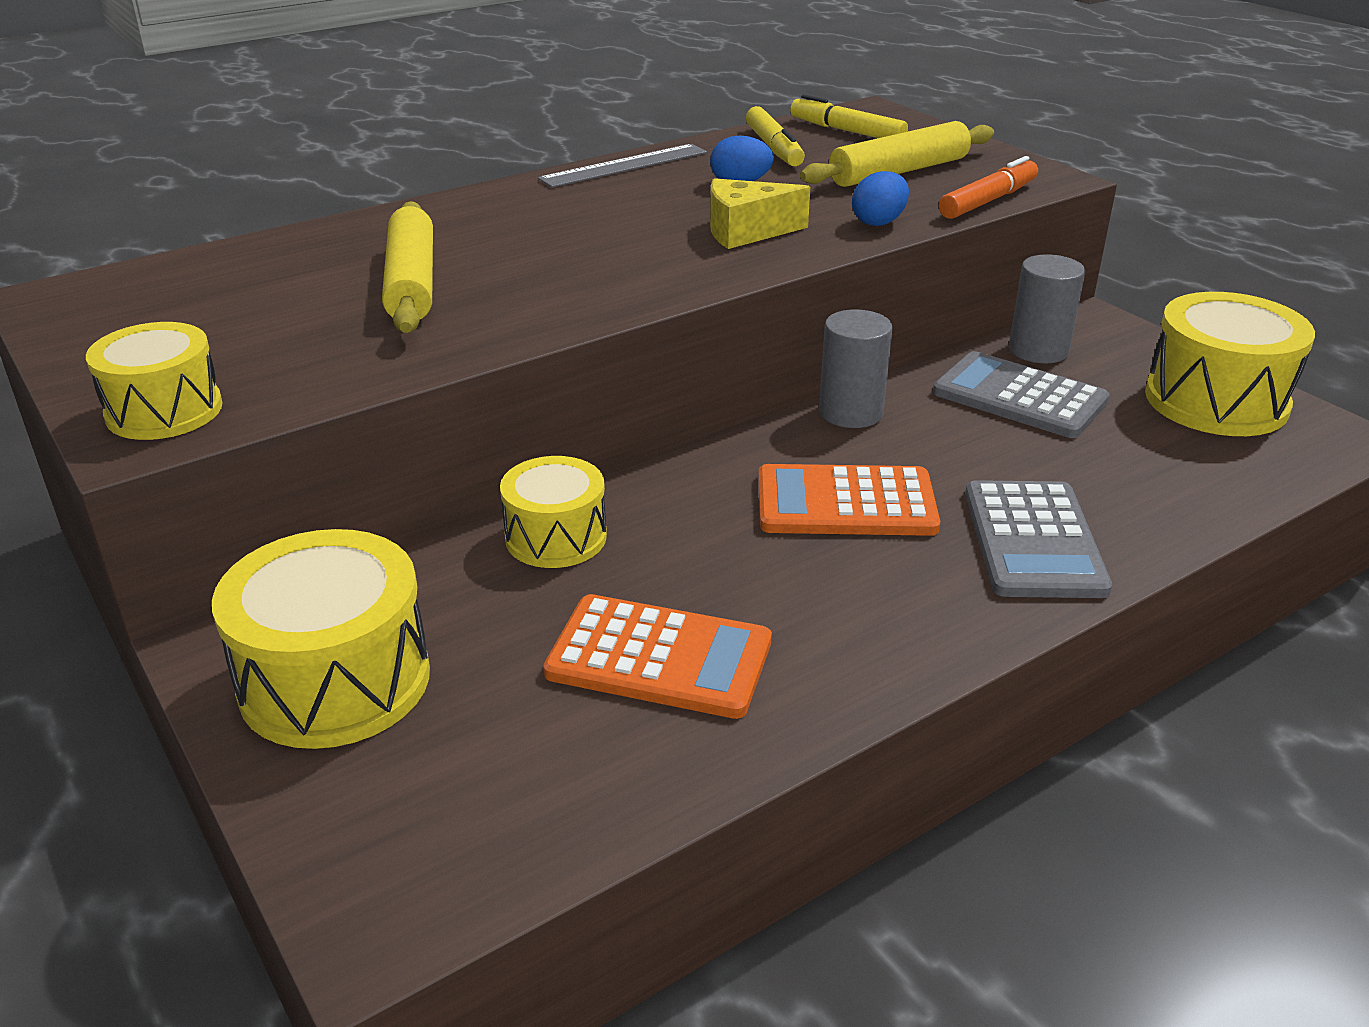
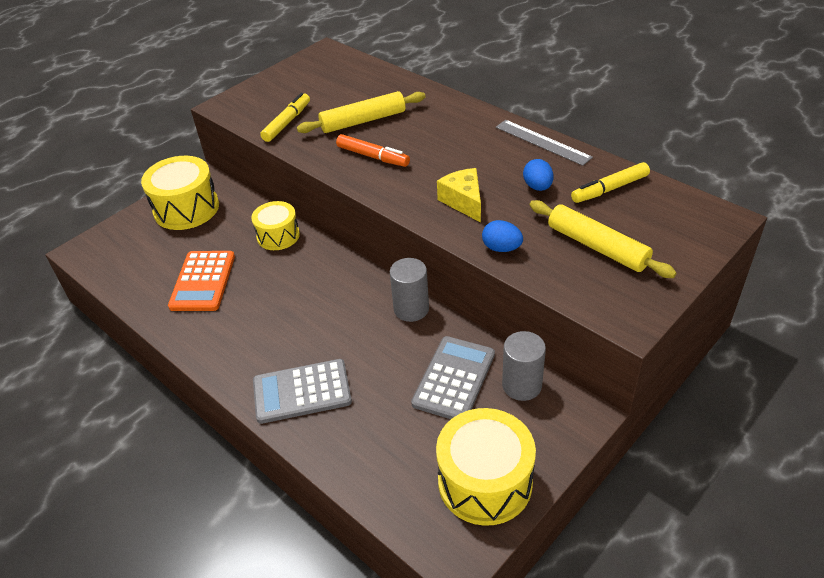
camera: 80 degrees right, 10 degrees up
yellow drum [86,322,222,440] -> none
orange calculator [758,464,940,536] -> none
yellow marker [790,94,908,138] -> yellow marker moved to [260,93,310,142]
orange marker [939,156,1038,219] -> orange marker moved to [336,134,410,167]

